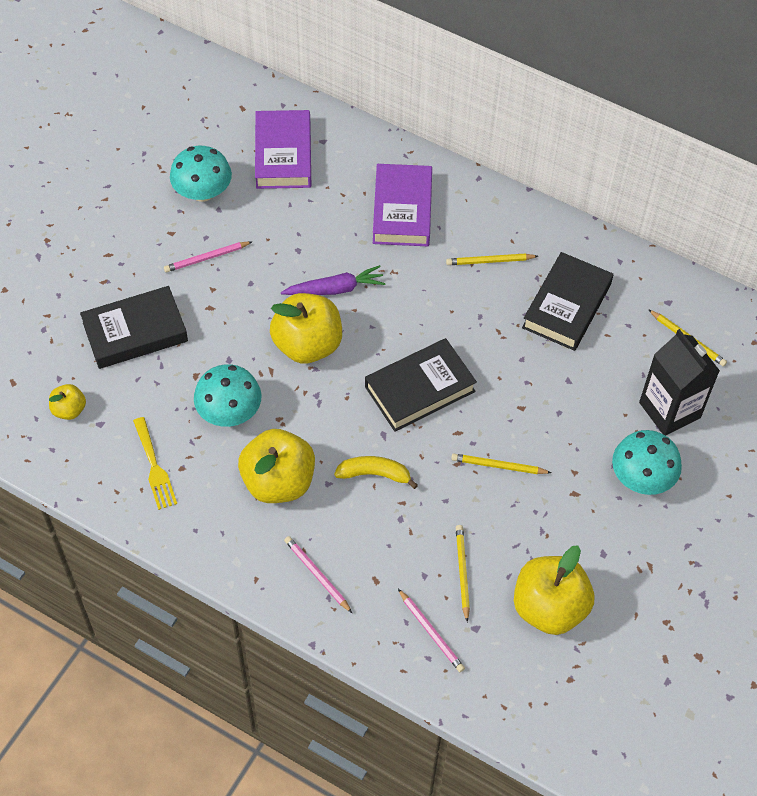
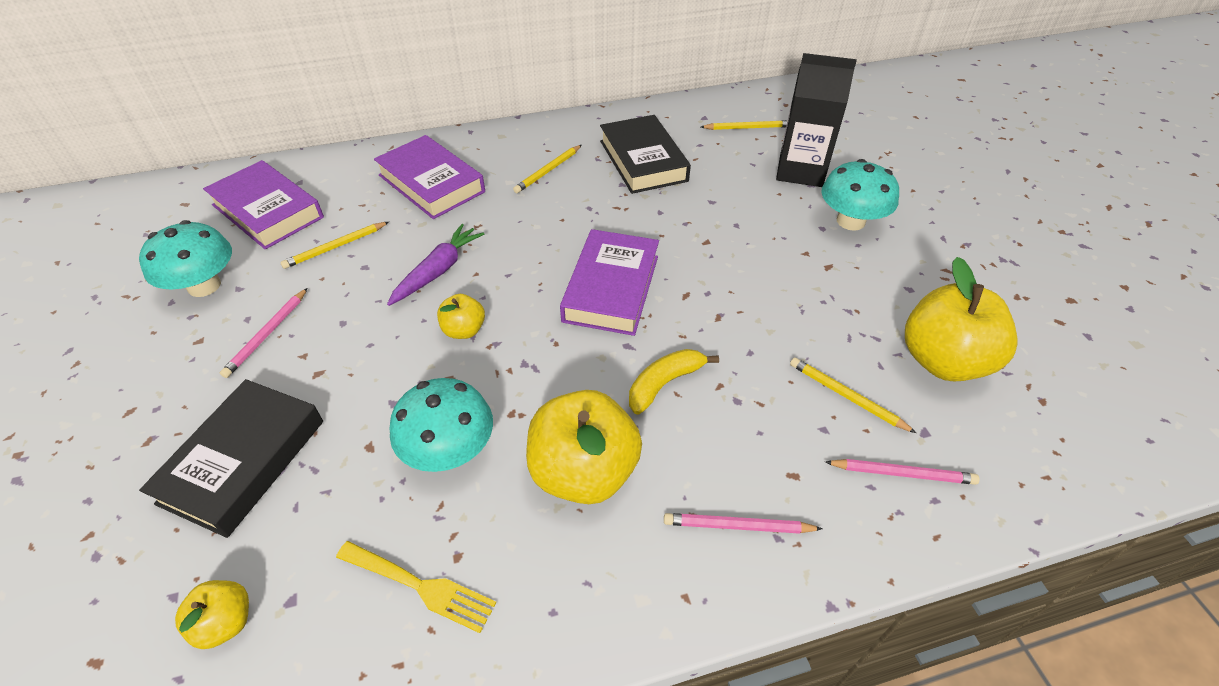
camera: 45 degrees left, 10 degrees down
yellow apple [270,293,342,364] -> yellow apple [437,294,485,339], size x0.50
black book [365,338,477,432] -> purple book [560,229,659,336]
yellow pencil [451,453,552,474] -> yellow pencil moved to [280,222,389,269]

